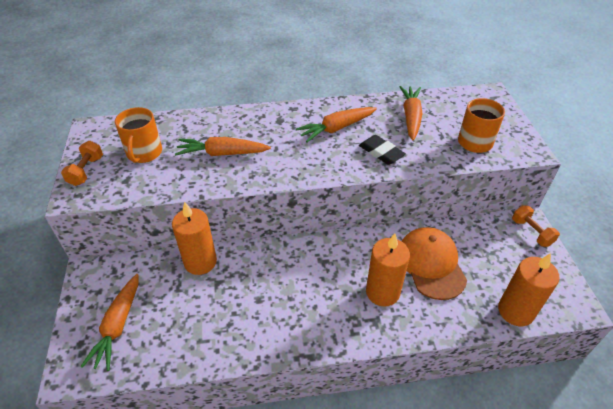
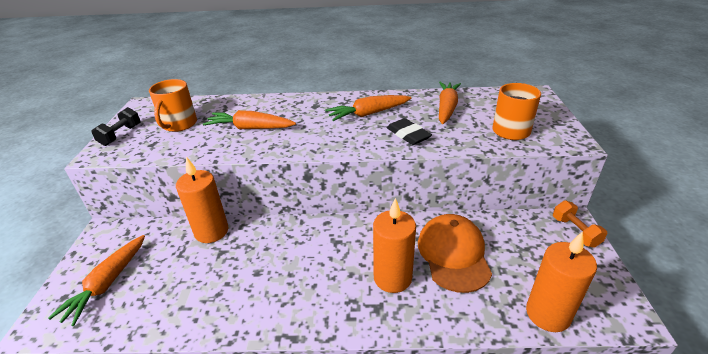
camera: 10 degrees right, 10 degrees down
orange dumbbell [61,141,103,186] -> black dumbbell [91,107,140,146]

